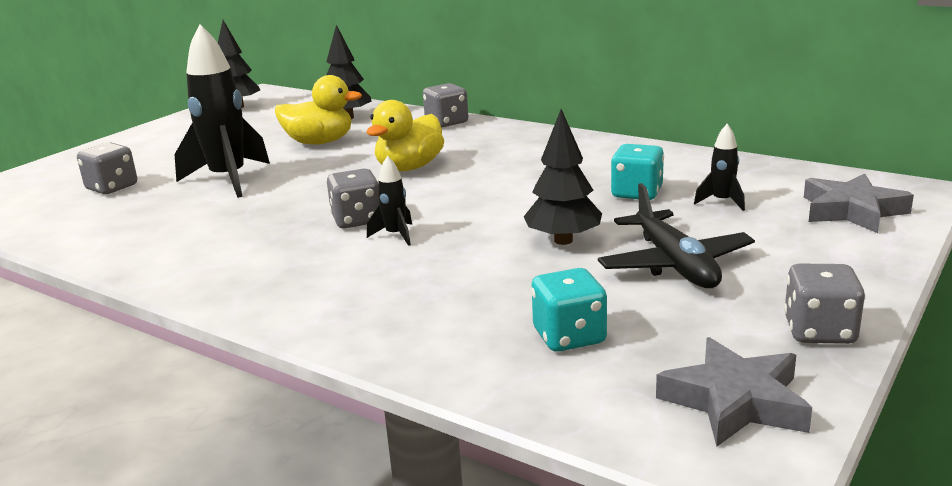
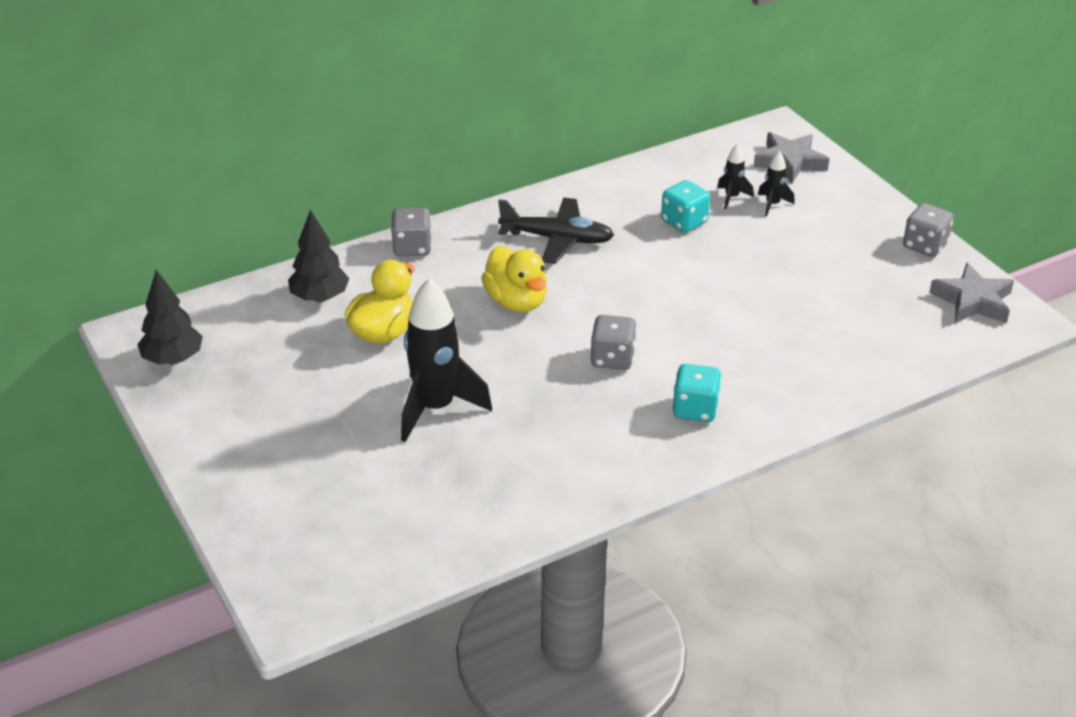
camera: 65 degrees left, 15 degrees up
grey dice [77,142,137,194] -> none
black rocket [367,155,412,246] -> black rocket moved to [758,151,795,216]
black tree [524,109,602,245] -> none
turquoise dice [531,268,607,352] -> turquoise dice moved to [672,364,721,422]
black plane [598,183,755,288] -> black plane moved to [498,198,614,264]

